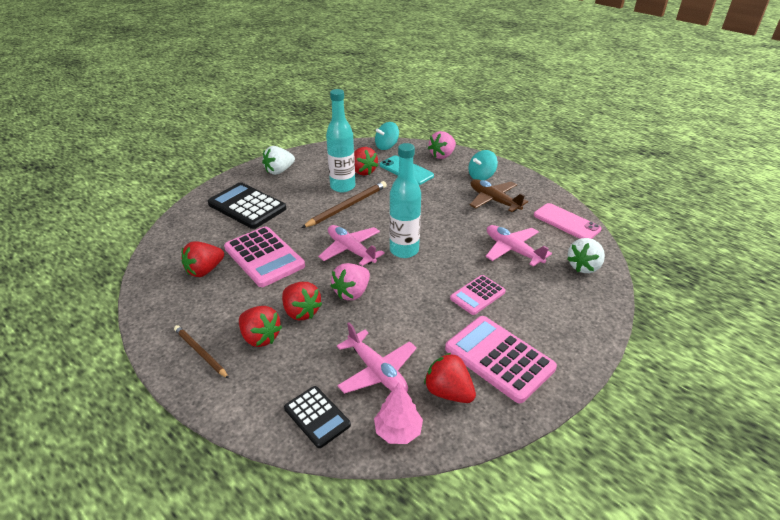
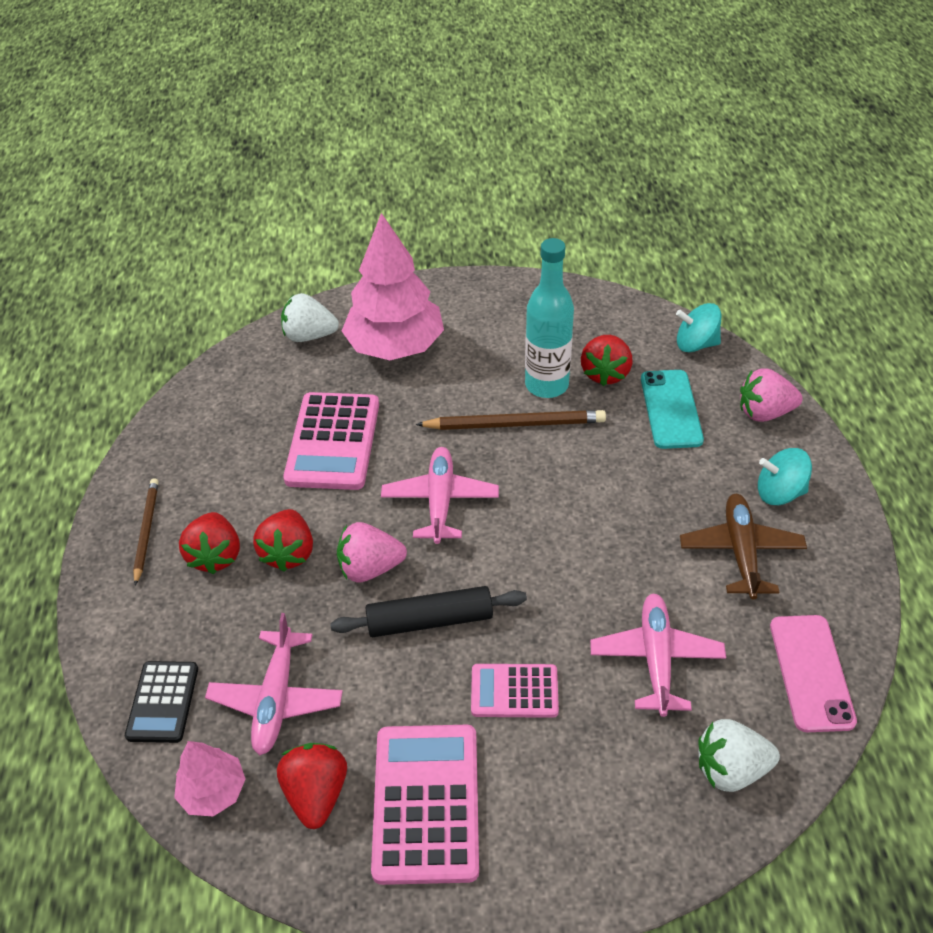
camera: 45 degrees right, 10 degrees up
red strawberry [181,241,224,277] -> none
black calculator [208,182,286,229] -> pink tree [342,213,444,360]
white strawberry [262,146,295,175] -> white strawberry moved to [281,293,339,342]
turquoise bottle [389,143,421,258] -> none
none -> black rolling pin [330,586,527,637]

